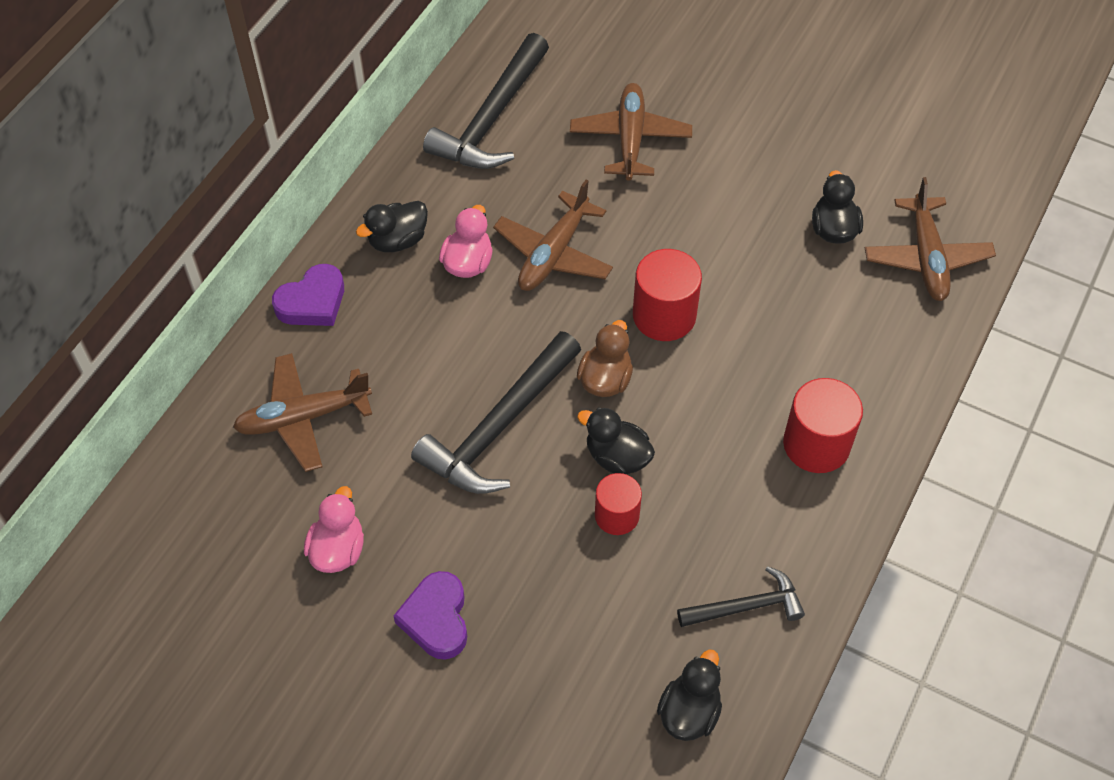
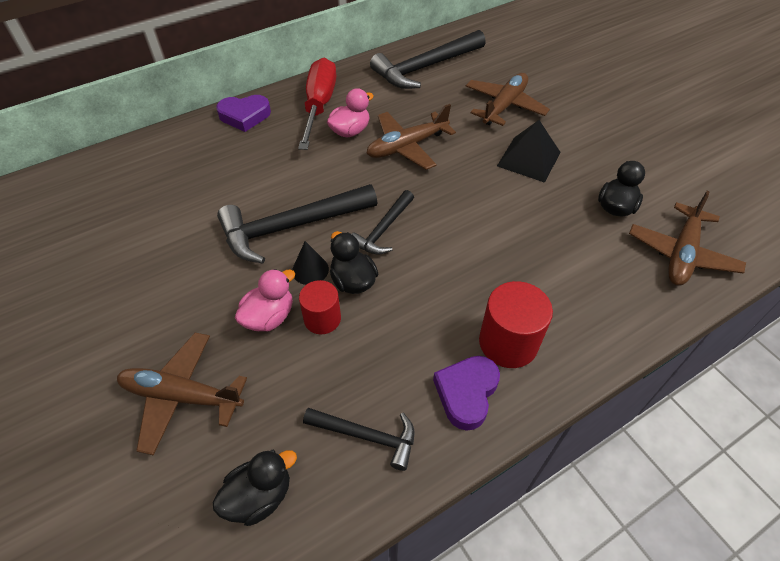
camera: 30 degrees right, 5 degrees down
brown plane [233,353,372,472] -> brown plane moved to [117,333,247,455]
pink duck [304,486,364,573] -> pink duck moved to [235,269,295,331]
black duck [356,201,428,252] -> red screwdriver [298,58,336,150]
purple heart [394,571,467,660] -> purple heart moved to [433,356,500,431]
brown duck [577,320,633,397] -> black hammer [352,190,414,255]
red cylinder [633,249,702,341] -> none
none -> black cone [292,241,329,285]
none -> black pyramid [497,120,561,183]

